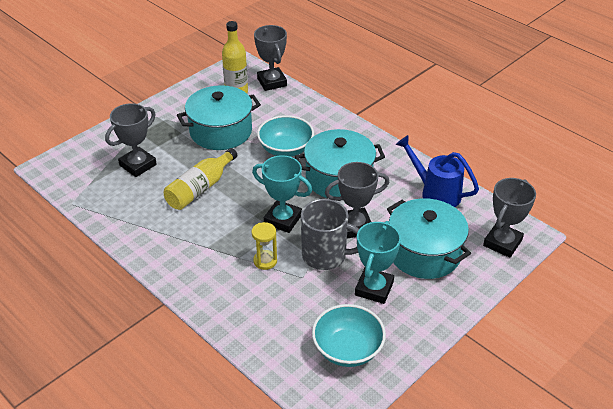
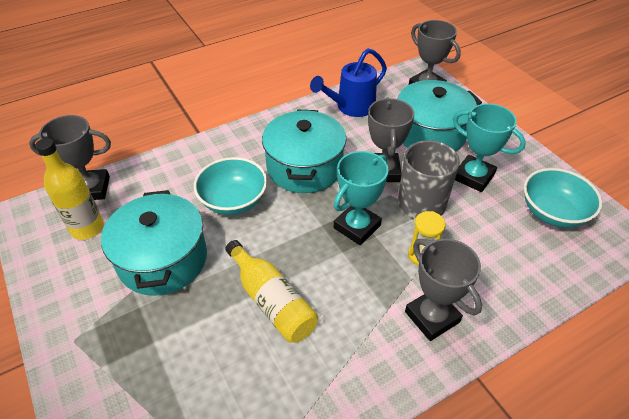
camera: 75 degrees left, 5 degrees up
grey trophy [105,103,157,177] -> grey trophy moved to [405,239,482,341]

